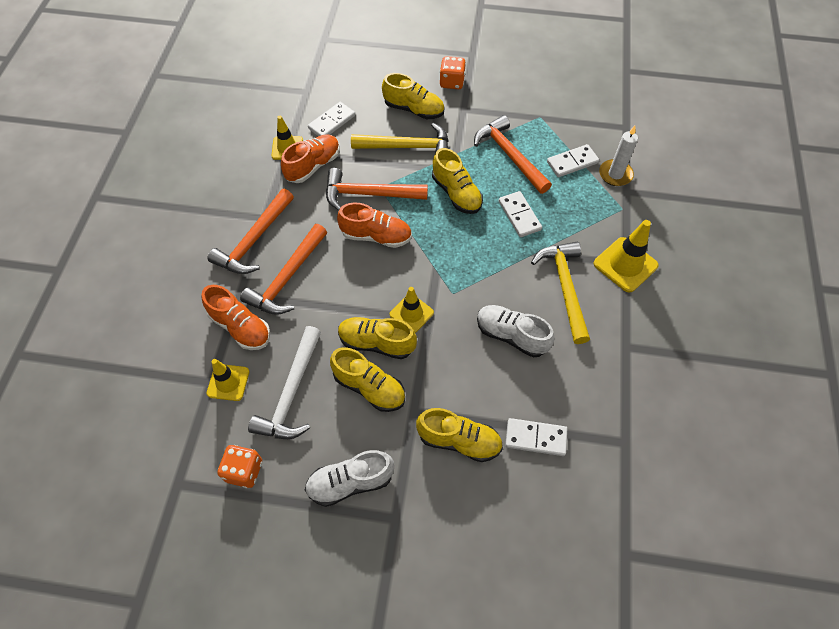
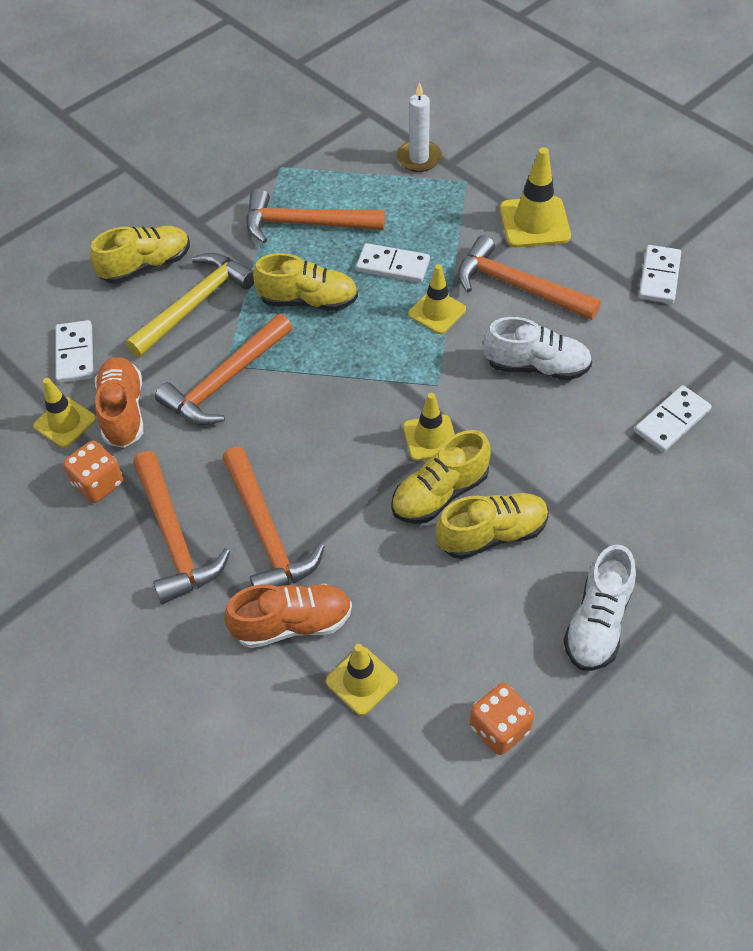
camera: 50 degrees left, 5 degrees down
white hammer [248,326,321,439] -> none
orange shoe [337,203,412,248] -> none
yellow shoe [416,408,503,462] -> none
orange dice [440,56,466,89] -> orange dice moved to [63,441,123,503]
white shoe [477,305,555,357] -> white shoe turned 150 degrees counterclockwise [484,317,592,380]
yellow hammer [531,242,590,344] -> orange hammer [458,235,601,320]
white domino [547,144,599,177] -> white domino moved to [639,245,681,304]
none -> yellow traffic cone [408,264,466,334]

